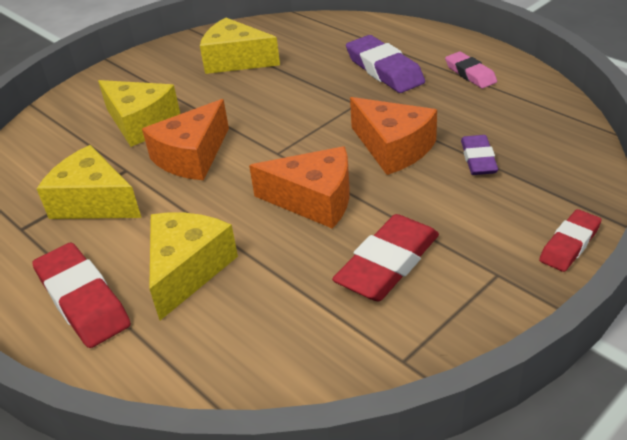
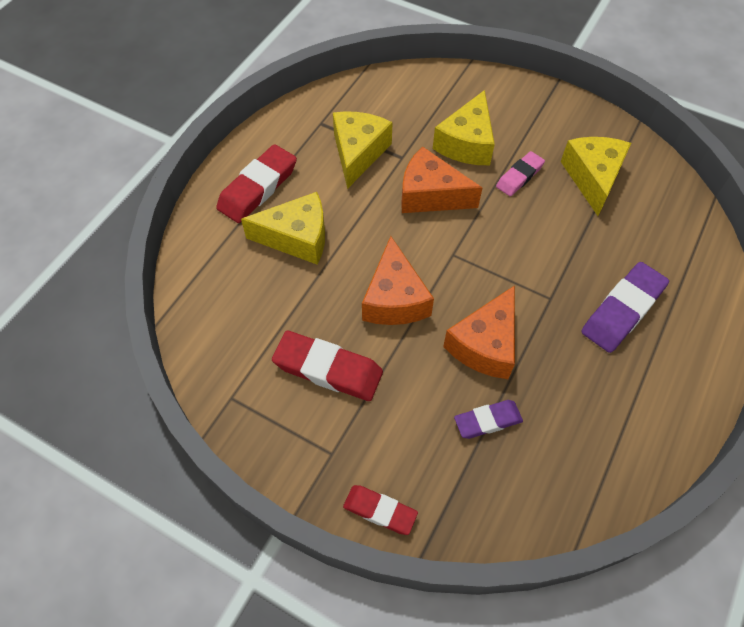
camera: 70 degrees right, 20 degrees up
pink eraser [445,52,497,88] -> pink eraser moved to [496,151,545,196]

